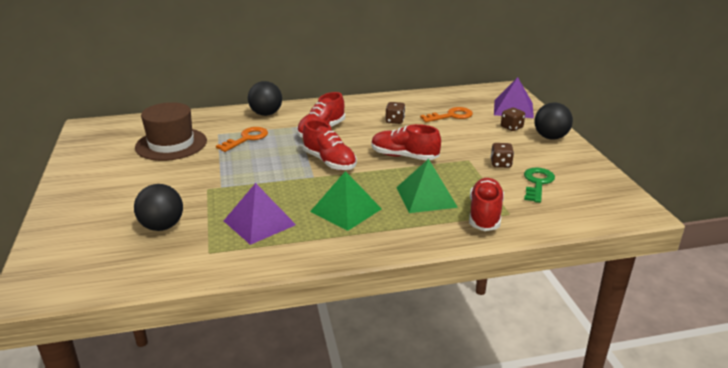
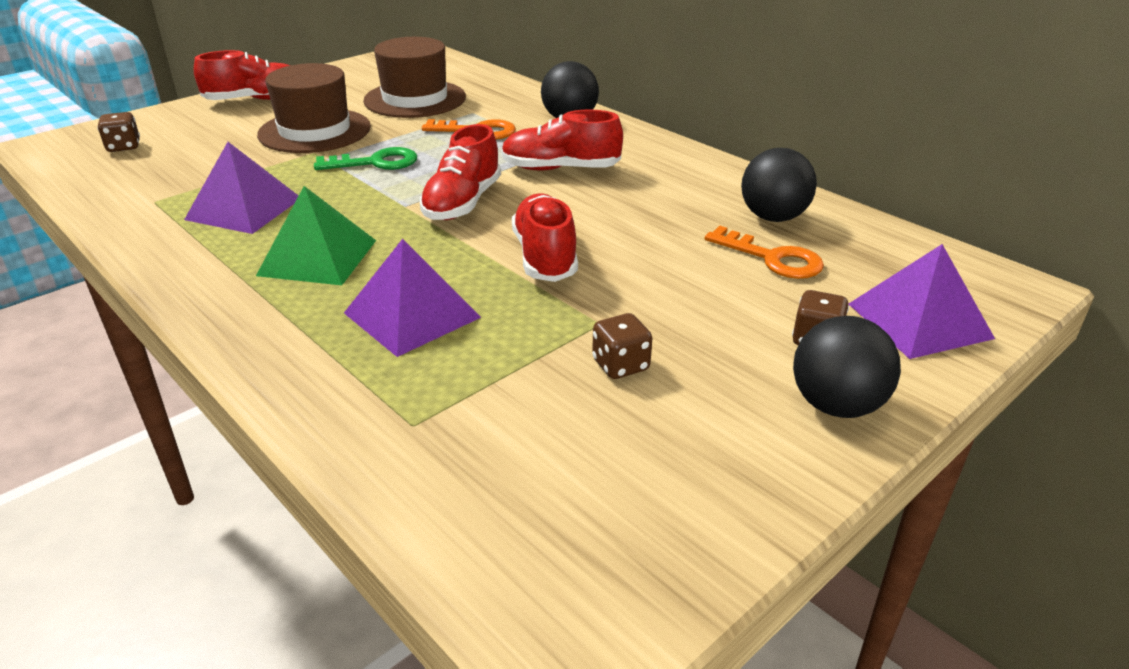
camera: 60 degrees right, 5 degrees up
black ball [134,184,183,231] -> black ball moved to [741,148,817,222]
brown dice [385,102,405,124] -> brown dice moved to [97,112,140,152]
green pyramid [396,159,458,213] -> purple pyramid [344,239,481,357]
red shoe [469,178,504,231] -> red shoe moved to [194,50,290,100]
green key [524,167,555,203] -> green key moved to [314,147,417,170]
none -> brown hat [257,63,371,153]

